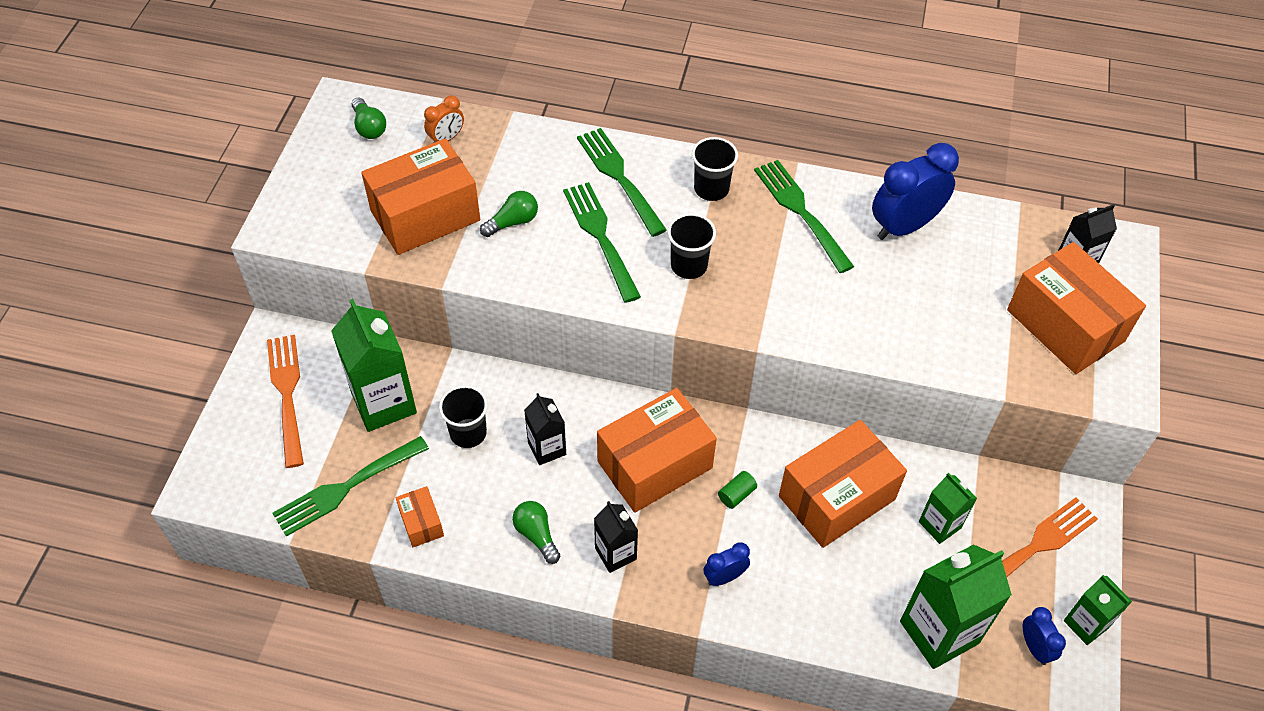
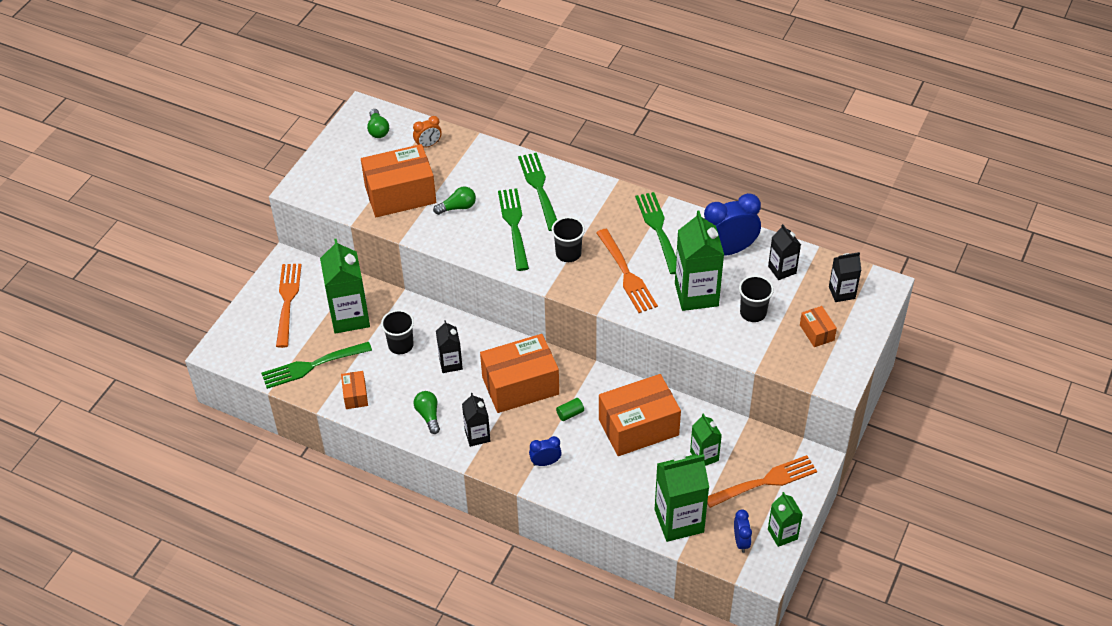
camera: 15 degrees right, 5 degrees down
black cup [692,137,738,201] -> black cup moved to [739,275,774,322]
orange box [1007,242,1146,374] -> orange box [800,306,837,347], size x0.46
none -> orange fork [596,229,658,313]
none -> green carton [675,210,724,311]
none -> black carton [768,224,801,280]

